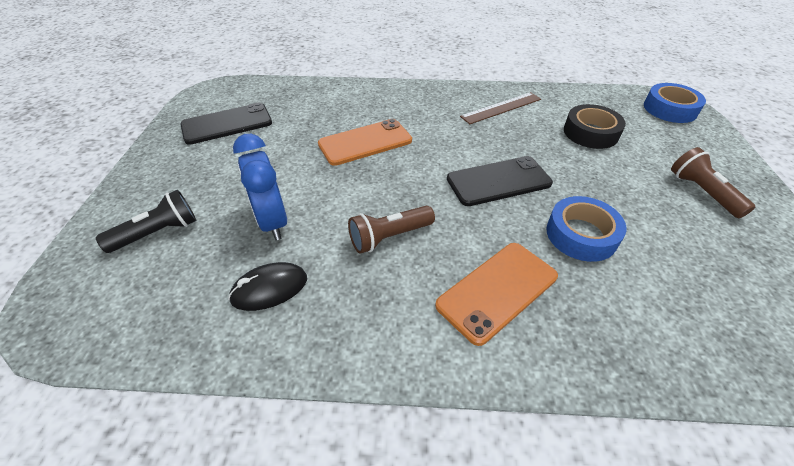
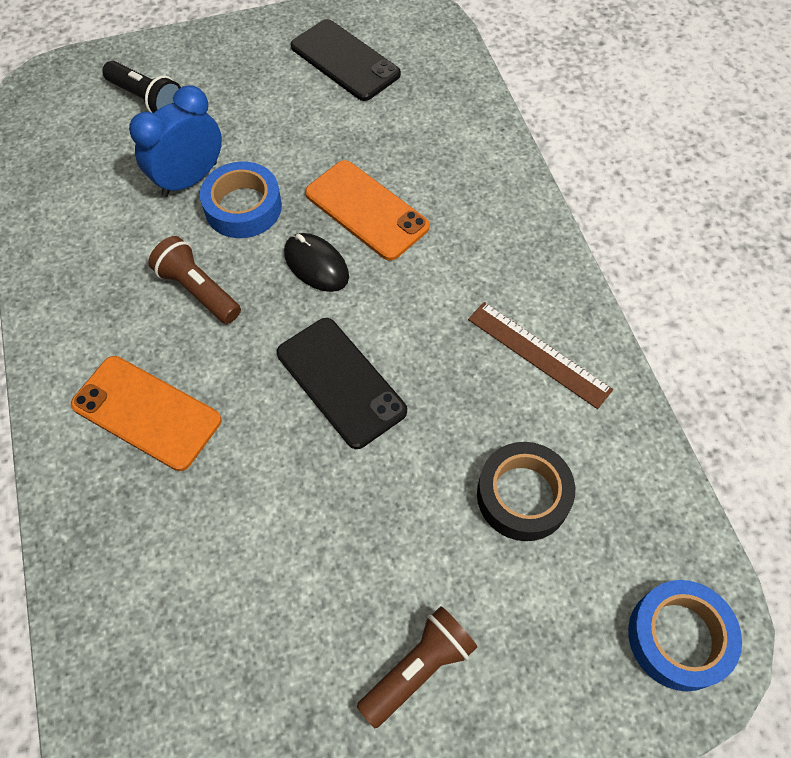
camera: 70 degrees right, 15 degrees up
black mouse [228,262,307,311] -> black mouse moved to [284,233,349,292]
blue tape [546,196,626,262] -> blue tape moved to [200,161,282,238]

